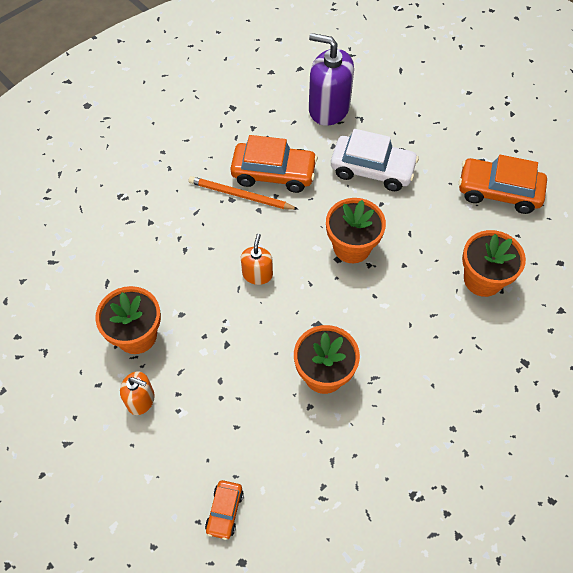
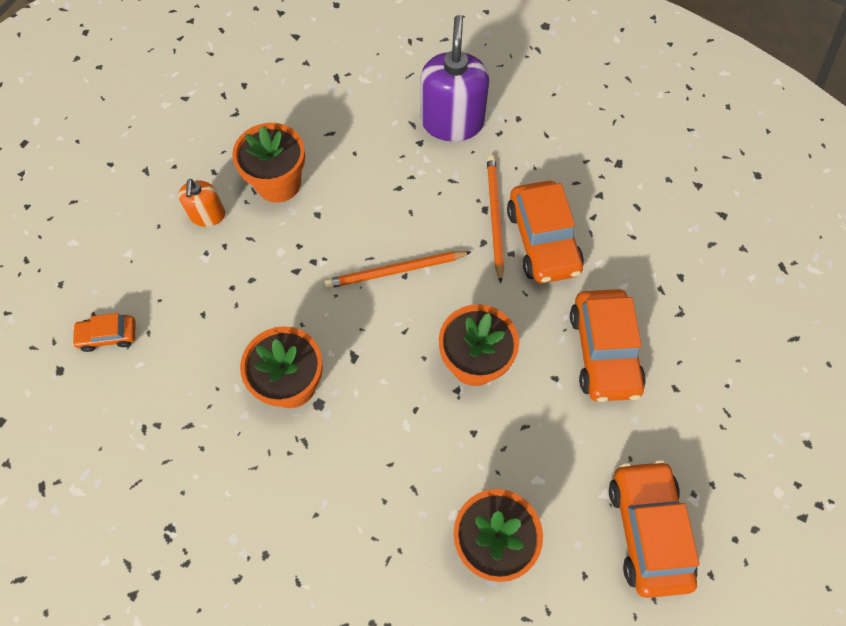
camera: 70 degrees right, 5 degrees up
orange soap dispenser [241,234,273,285] -> orange pencil [324,251,471,289]
purple soap dispenser [309,33,354,126] -> purple soap dispenser moved to [421,15,490,141]
white car [331,129,419,191] -> orange car [570,289,646,402]

